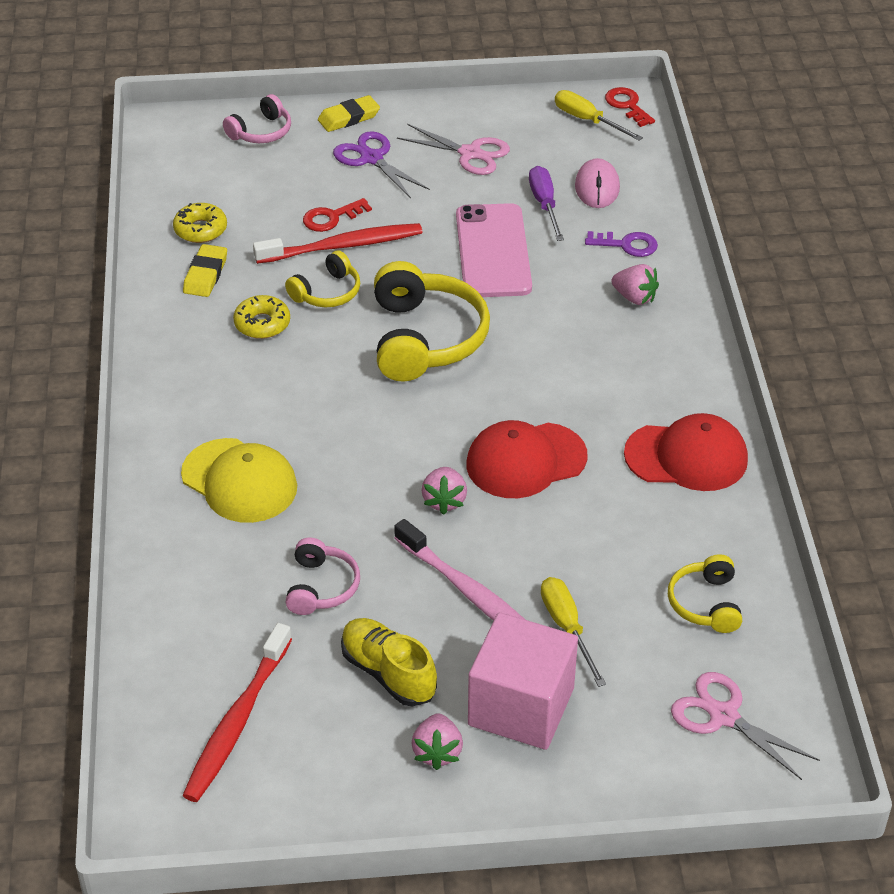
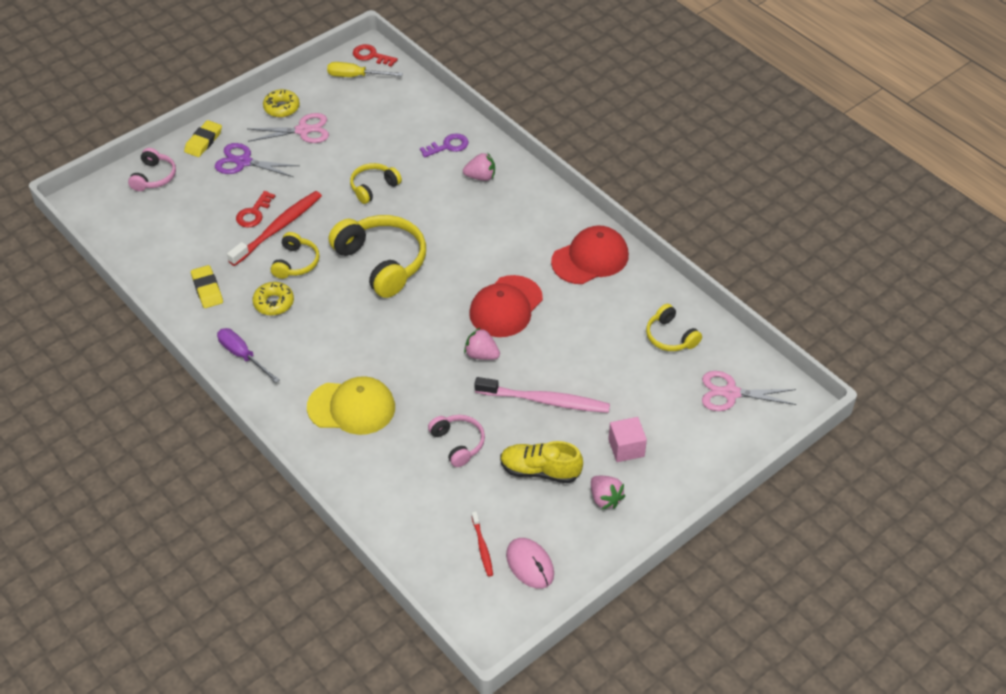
camera: 35 degrees left, 5 degrees up
yellow donut [173,203,227,243] -> yellow donut moved to [263,89,300,117]
red toothbrush [182,623,292,802] -> red toothbrush [472,511,493,577], size x0.50
pink strawberry [421,467,467,515] -> pink strawberry turned 150 degrees clockwise [464,327,500,360]
pink phone [456,203,532,297] -> yellow headphones [350,163,402,204]
pink cube [468,612,578,750] -> pink cube [608,417,647,462], size x0.54
purple screwdriver [529,166,564,241] -> purple screwdriver moved to [217,328,280,383]
yellow screwdriver [541,577,606,687] -> none
pink mouse [575,158,620,208] -> pink mouse moved to [506,538,554,589]

